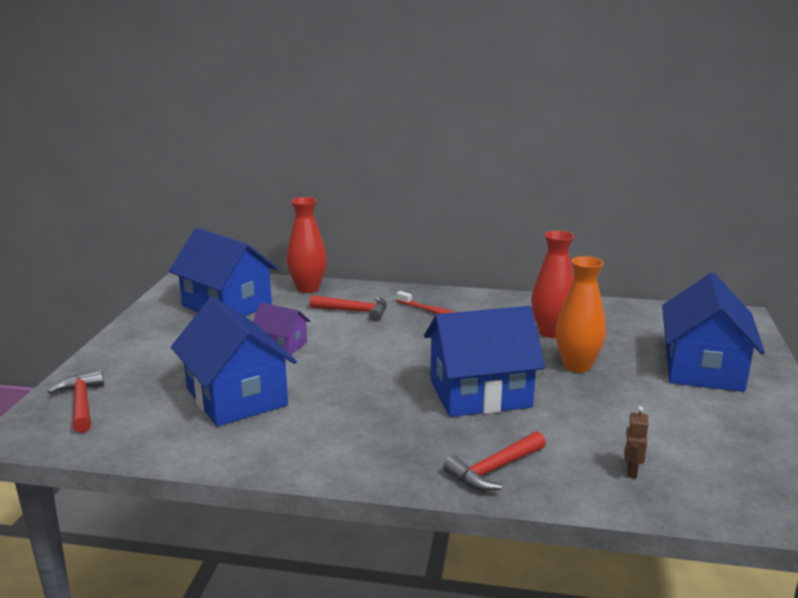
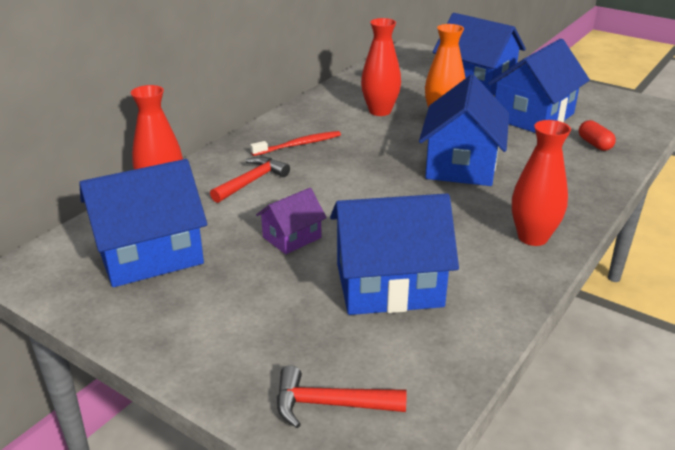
camera: 65 degrees left, 10 degrees up
red hammer [443,431,546,491] -> none
brown robot [624,406,648,478] -> red capsule [579,120,616,151]
none -> blue house [488,39,590,133]
none -> red vase [512,120,571,246]

